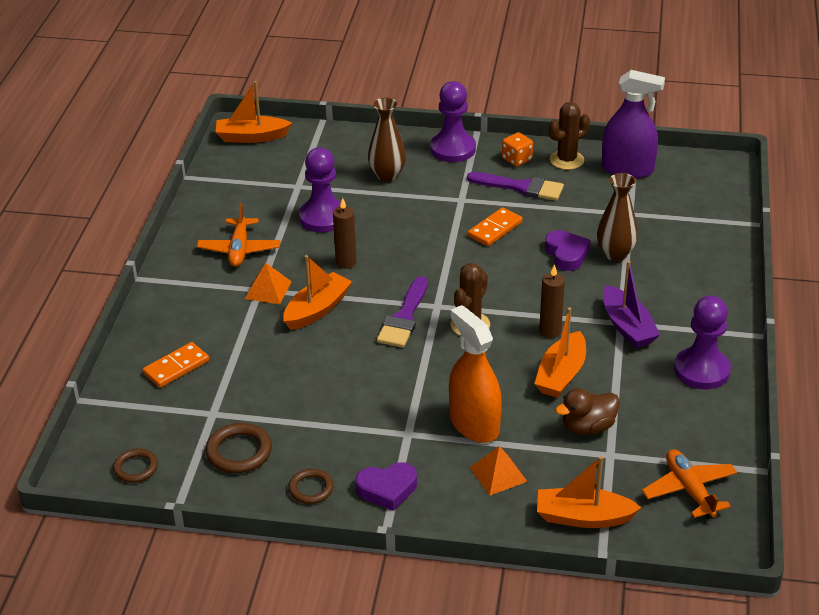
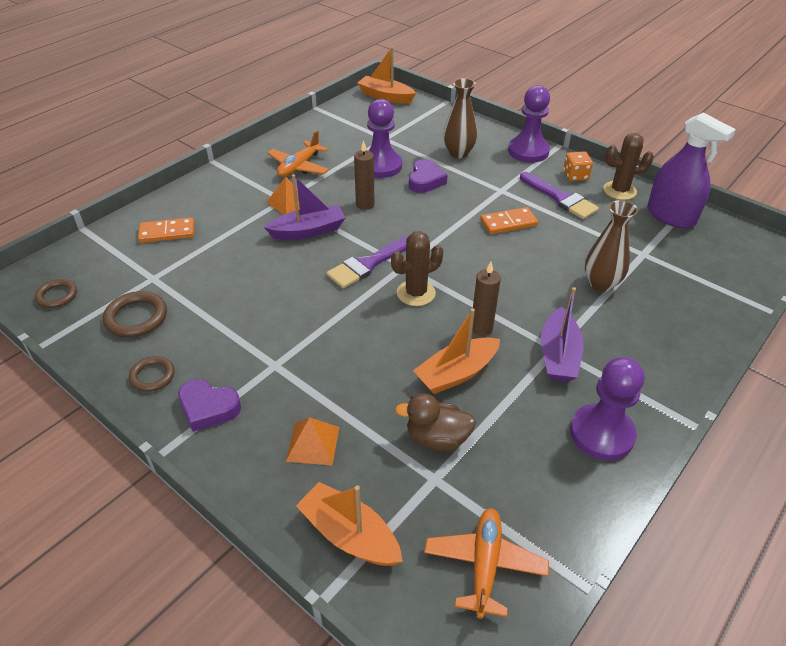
camera: 30 degrees right, 5 degrees up
orange boat [283,255,352,330] -> purple boat [264,174,345,240]
orange spray bottle [449,305,502,443] -> none
purple heart [545,230,590,271] -> purple heart moved to [409,159,447,193]

